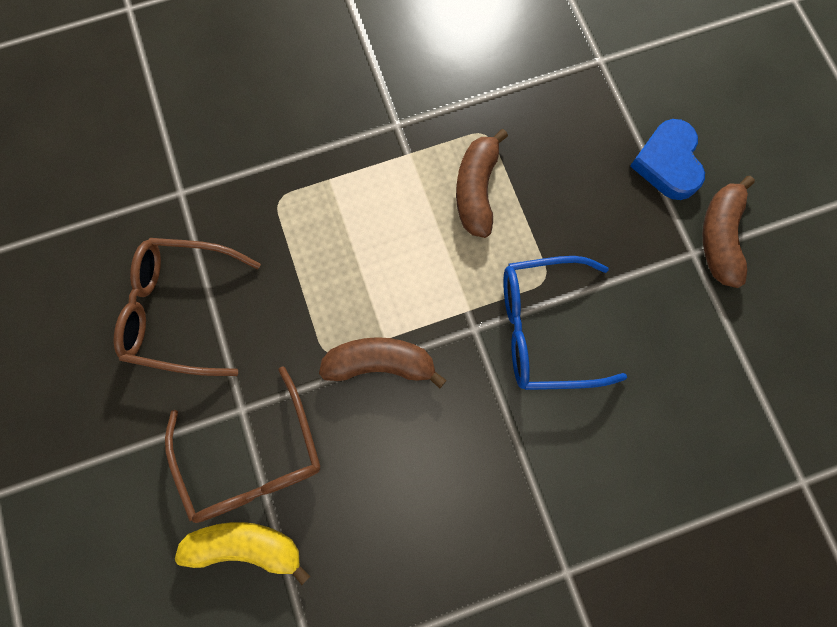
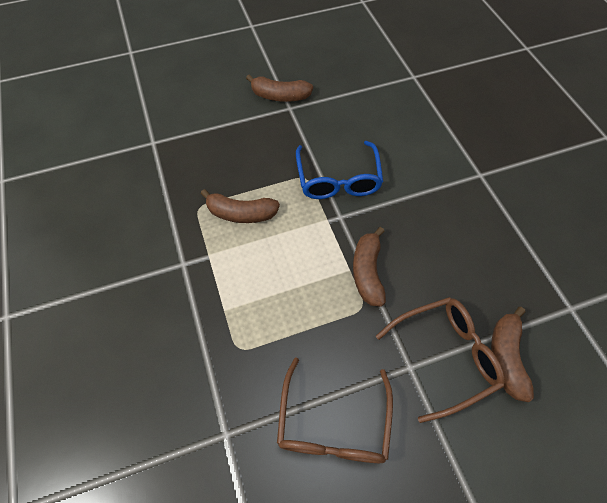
camera: 90 degrees left, 15 degrees down
yellow banana [175,522,310,585] -> brown banana [491,307,534,402]
blue heart [630,119,705,200] -> none

